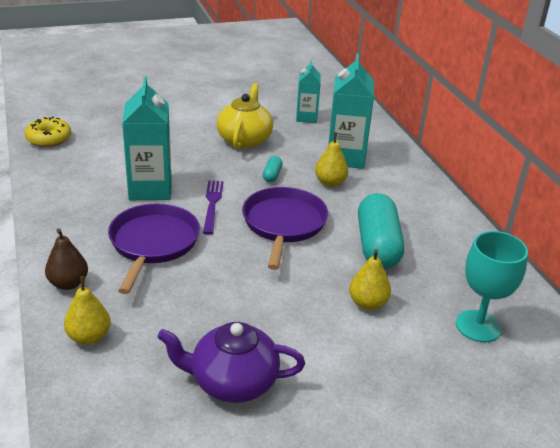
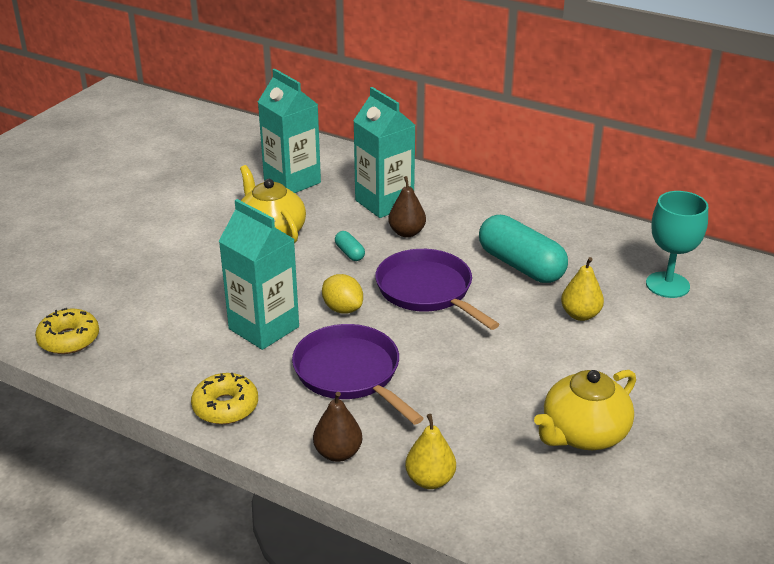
camera: 40 degrees left, 0 degrees up
purple teapot [157,322,305,403] -> yellow teapot [534,370,636,450]
purple fork [203,181,223,235] -> yellow lemon [322,274,363,314]
turquoise carton [296,60,321,123] -> turquoise carton [258,69,321,193], size x1.65
yellow pear [315,132,348,187] -> brown pear [388,176,426,237]
none -> yellow donut [191,373,258,424]

